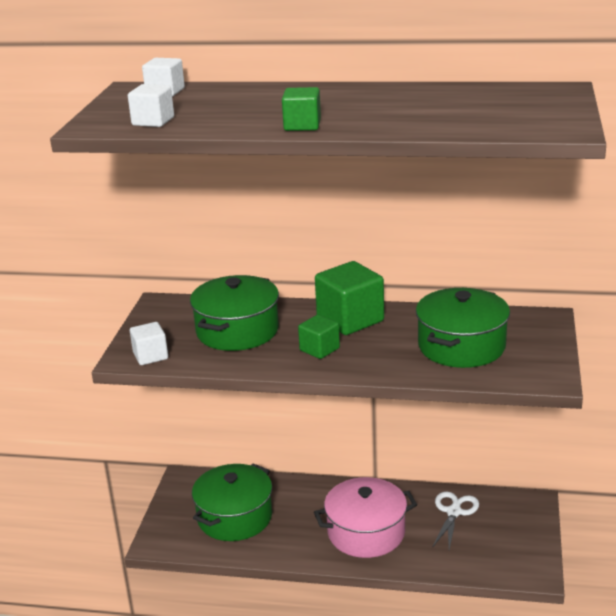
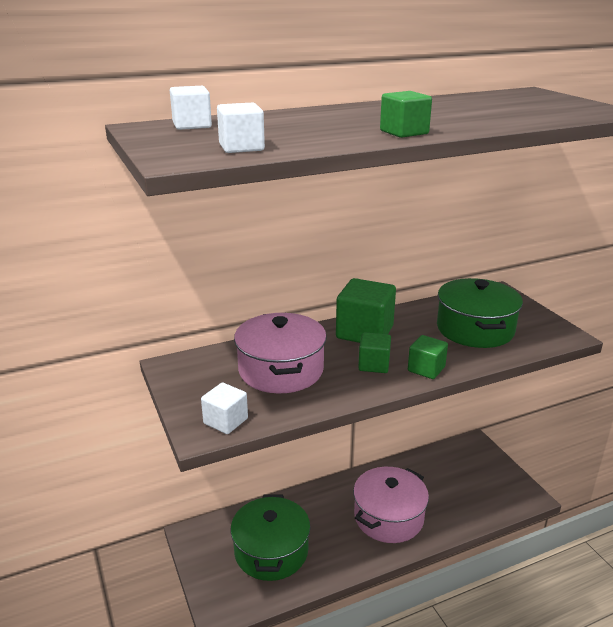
camera: 35 degrees left, 0 degrees up
green pot [190,275,279,351] -> pink pot [234,313,327,393]
white scissors [432,491,479,550] -> none
none -> green cube [408,335,448,379]

